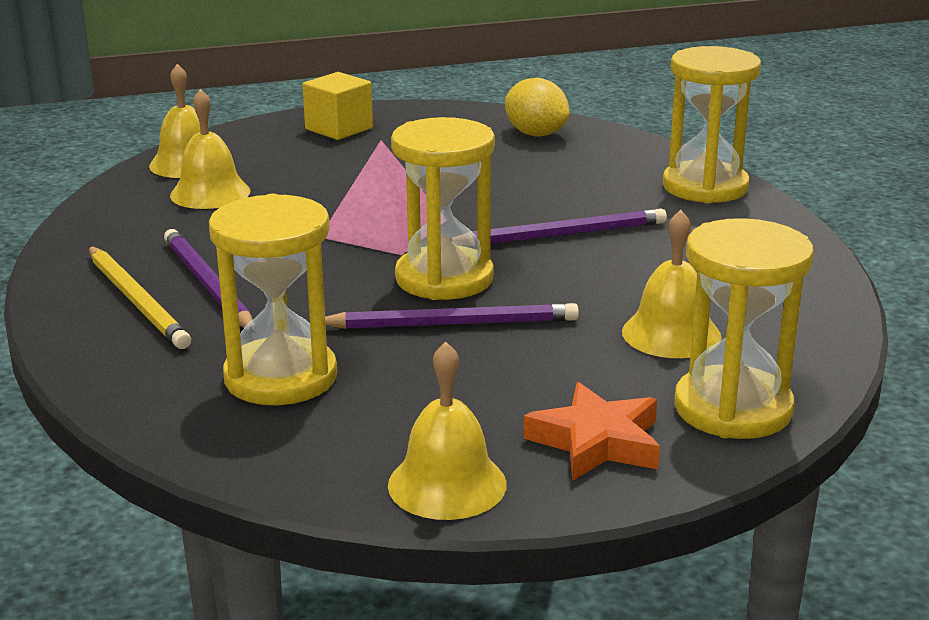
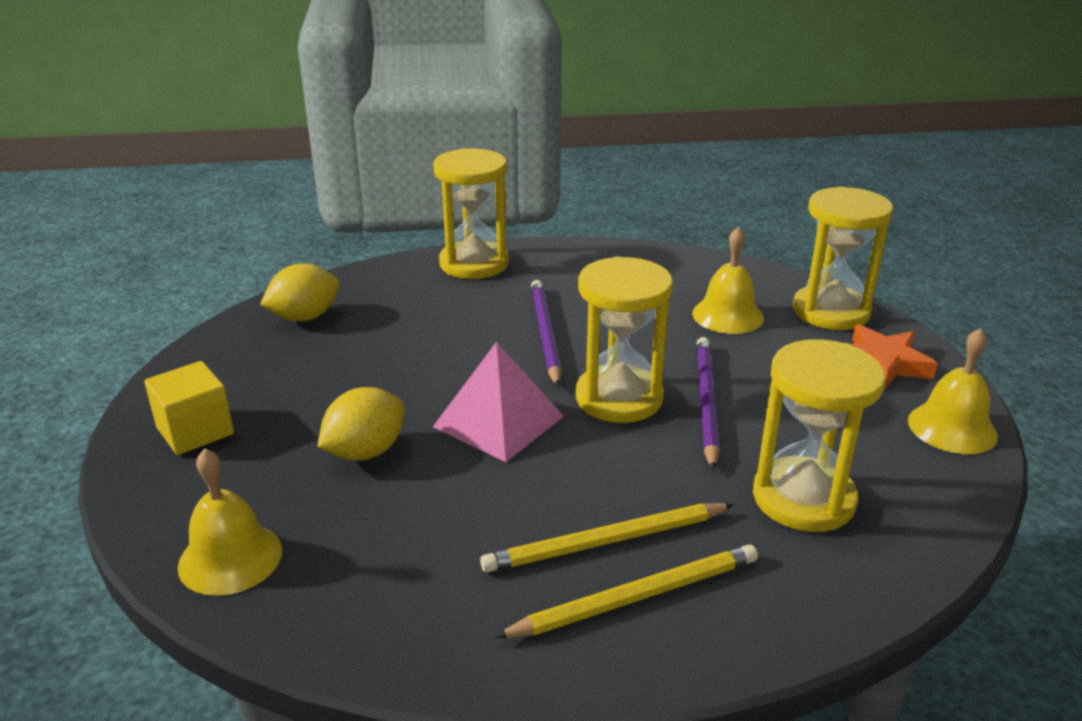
camera: 80 degrees left, 5 degrees up
purple pencil [164,229,253,328] -> yellow pencil [480,503,734,572]
yellow bell [170,89,250,209] -> none
none -> yellow lemon [317,387,404,460]

